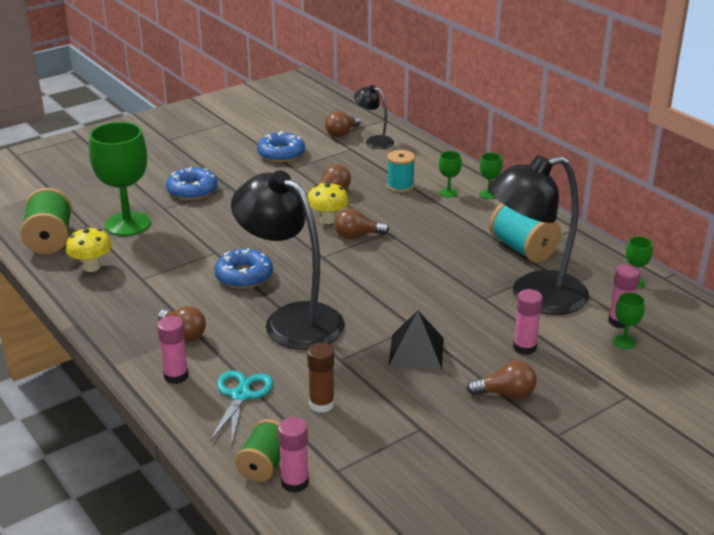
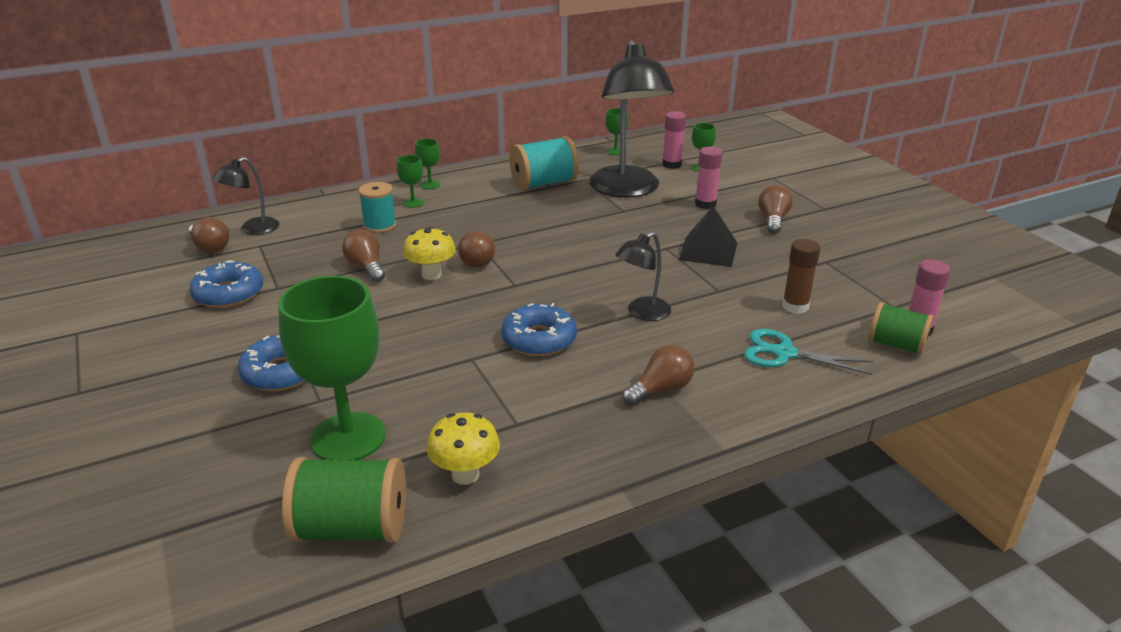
camera: 80 degrees left, 0 degrees up
pink glue stick [157,316,189,384] -> none
black lamp [231,171,345,350] -> black lamp [615,232,671,321], size x0.48

